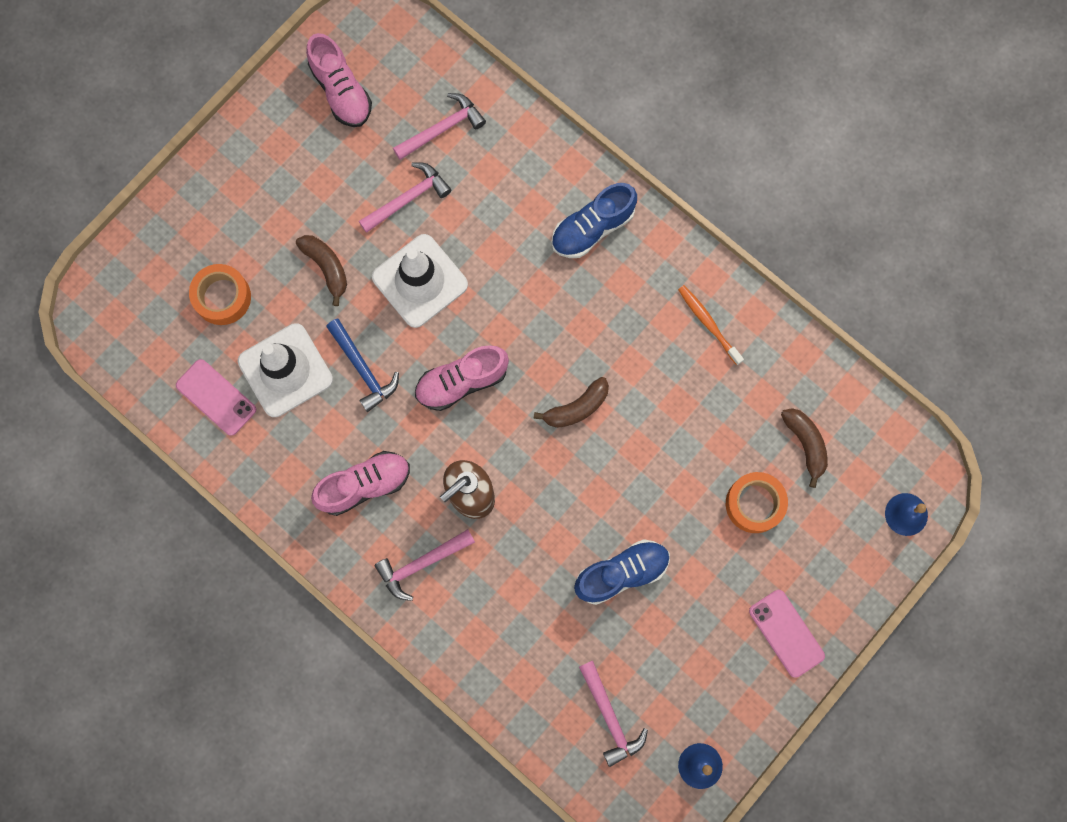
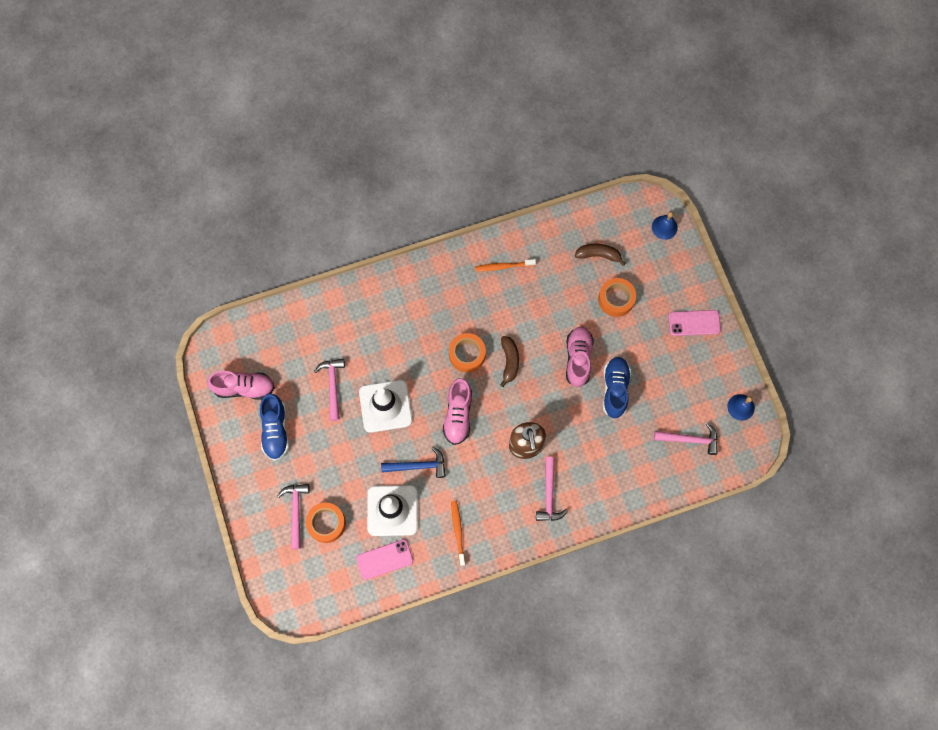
camera: 60 degrees left, 5 degrees down
brown banana [296,235,347,306] -> none
pink shoe [311,451,410,516] -> pink shoe moved to [566,327,594,387]
pink hammer [393,93,486,160] -> pink hammer moved to [278,484,310,549]
blue shoe [551,183,637,258] -> blue shoe moved to [260,394,289,461]
none -> orange tape [449,333,486,372]
none -> orange toothbrush [451,500,465,566]

